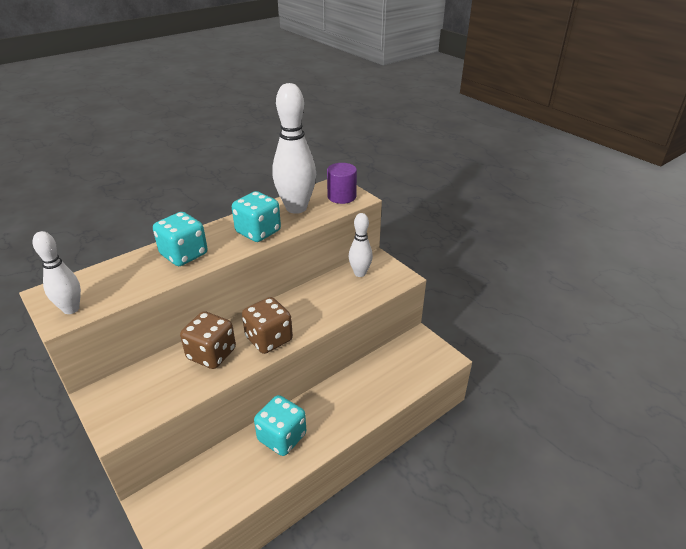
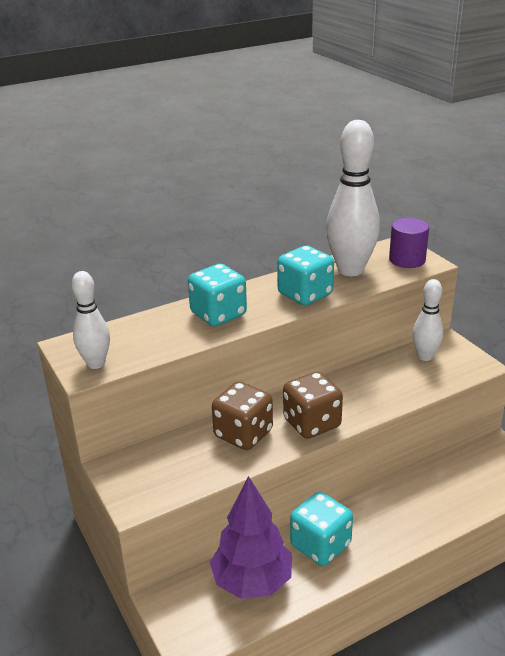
camera: 10 degrees right, 5 degrees down
none -> purple tree [210,476,292,599]

